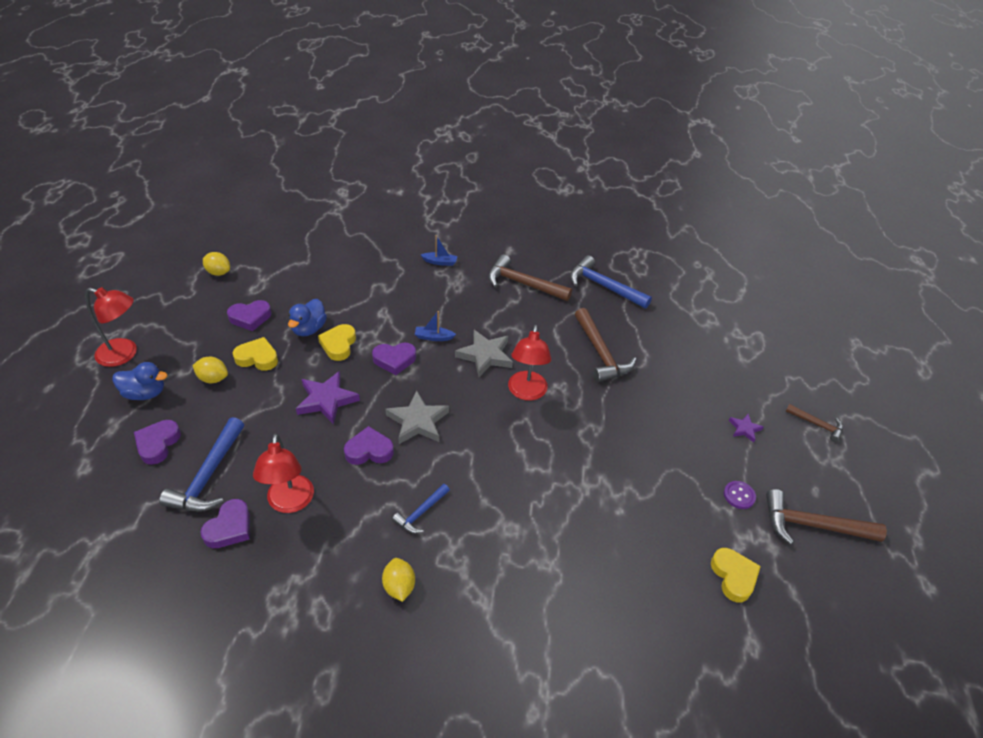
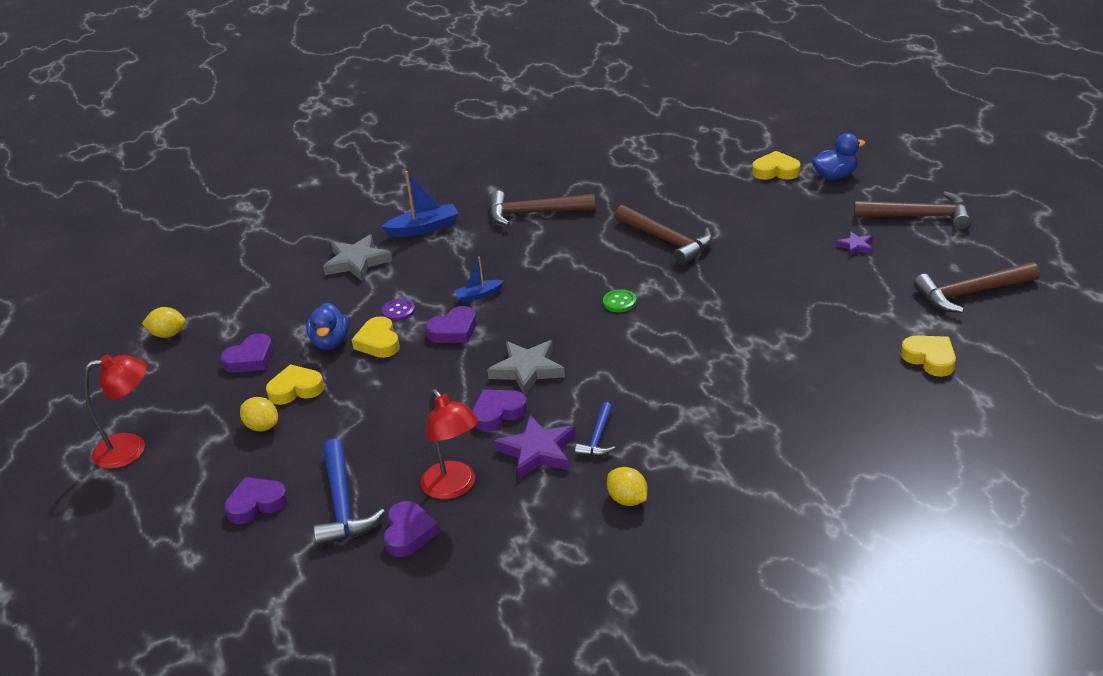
camera: 20 degrees left, 10 degrees down
blue duck [112,362,167,400] -> blue duck moved to [812,133,865,180]
purple heart [134,420,181,465] -> purple heart turned 75 degrees clockwise [224,477,288,524]
yellow lemon [192,357,228,383] -> yellow lemon turned 45 degrees clockwise [240,397,278,431]
purple star [296,371,360,425] -> purple star moved to [494,415,576,479]
blue boat [421,235,457,266] -> blue boat [381,171,459,237], size x1.64
grey star [455,330,513,377] -> grey star moved to [323,234,392,281]
red lamp [508,325,552,401] -> green button [603,289,636,312]
blue hammer [570,255,652,309] -> none
purple button [724,481,756,509] -> purple button moved to [382,299,415,321]
brown hammer [786,404,843,442] -> brown hammer [854,191,971,230], size x1.77
none -> yellow heart [752,151,801,180]

